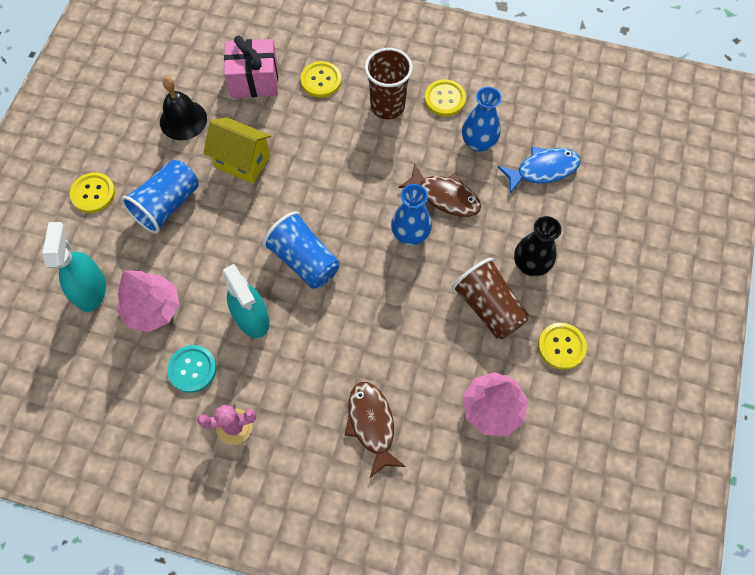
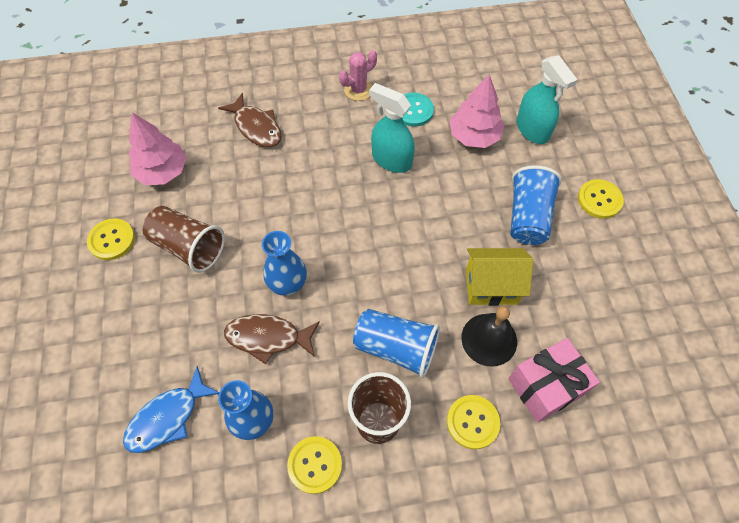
camera: 155 degrees right, 5 degrees down
black bell [160,77,207,140] -> black bell moved to [461,306,517,367]
blue cup [262,211,340,289] -> blue cup moved to [353,309,440,378]
black vase [514,216,561,276] -> none

